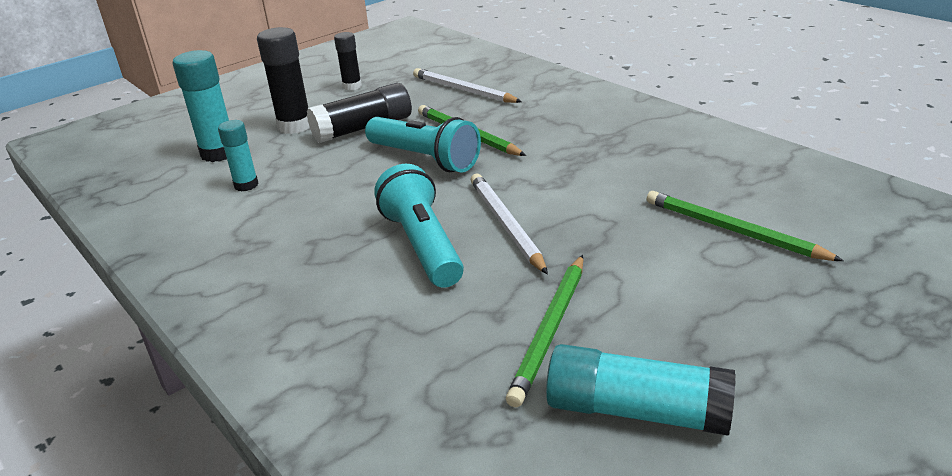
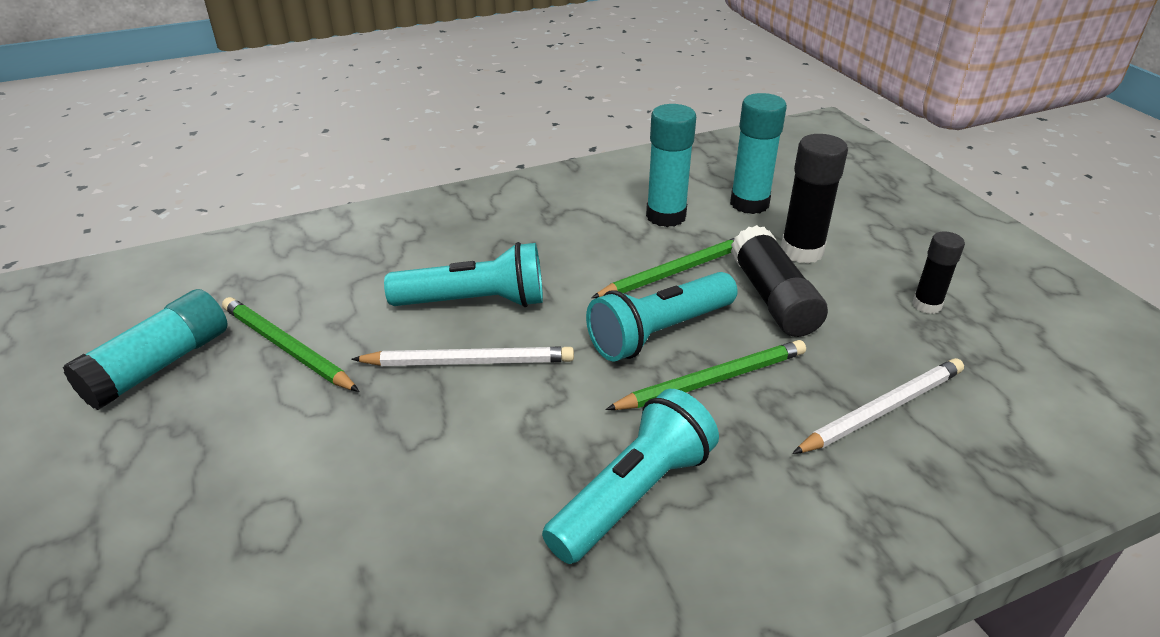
camera: 105 degrees right, 5 degrees up
turquoise glue stick [218,120,258,191] -> turquoise glue stick [646,104,696,227], size x1.64
green pencil [647,191,844,261] -> green pencil moved to [591,238,734,298]
none -> turquoise flashlight [542,389,719,564]

